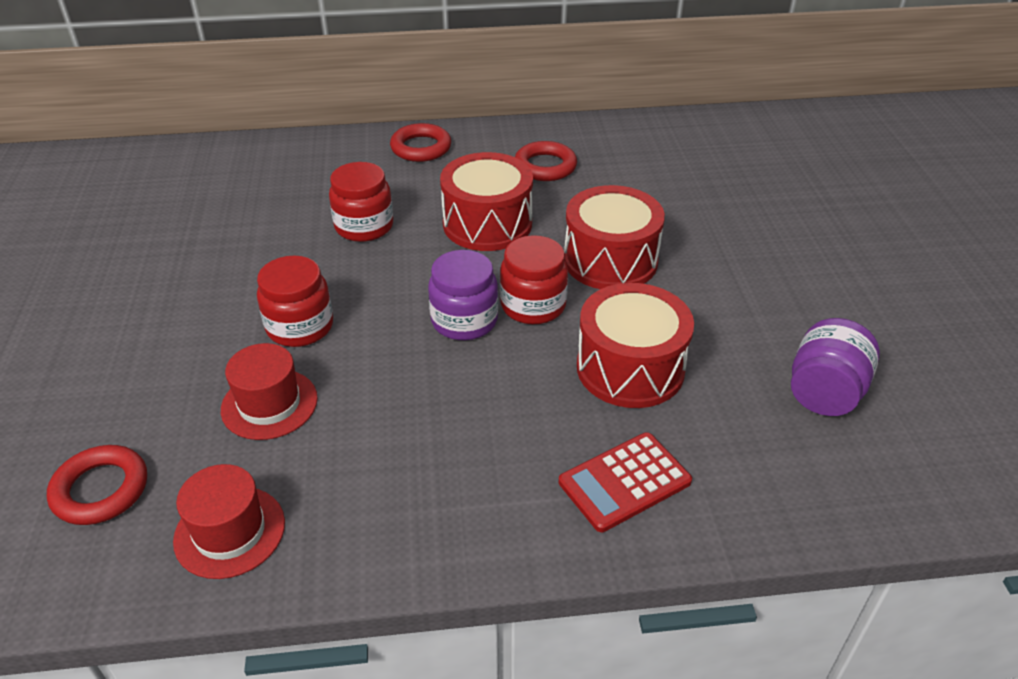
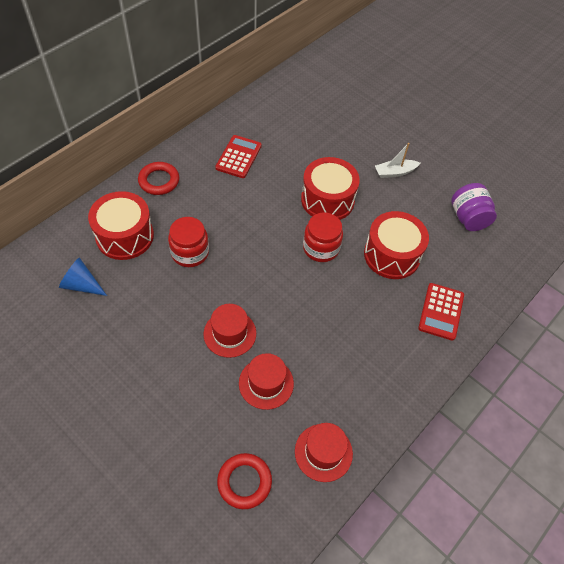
camera: 45 degrees left, 15 degrees up
red jar [257,256,333,347] -> red hat [203,304,256,358]
purple jar [428,250,498,340] -> none
red drum [440,152,533,251] -> red drum moved to [88,191,154,260]
red ring [515,141,577,181] -> red calculator [215,135,262,178]
none -> blue cone [59,258,107,296]
none -> white boat [375,143,420,178]

